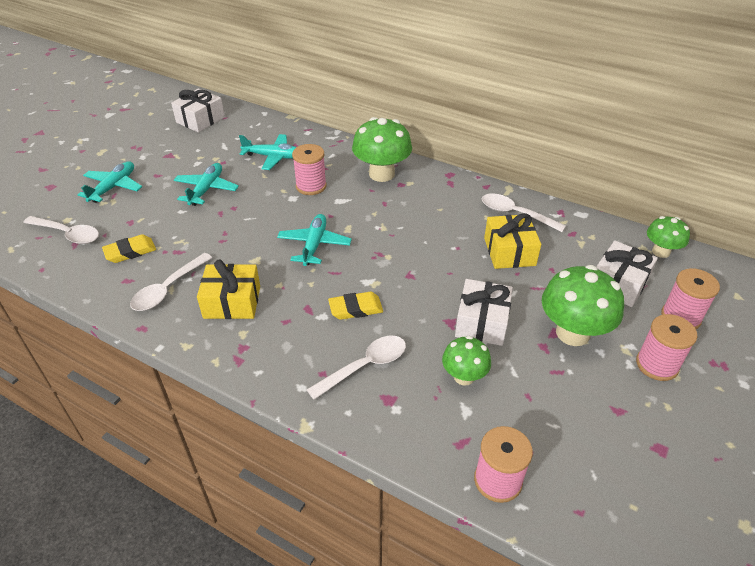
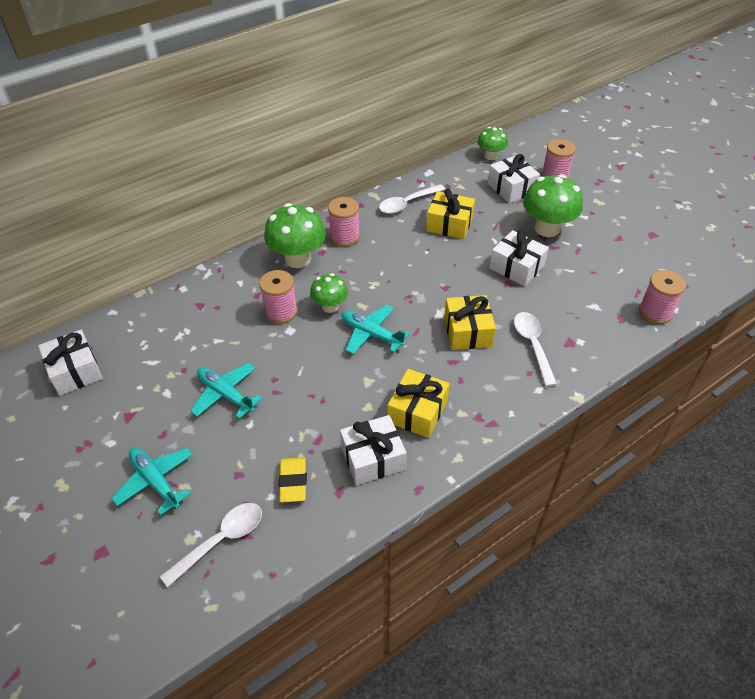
camera: 65 degrees left, 5 degrees up
white spoon [130,253,212,311] -> white gift [340,415,406,485]
turquoise plane [239,134,296,170] -> none
yellow eraser [328,292,383,320] -> yellow gift [444,295,496,350]
green mushroom [442,336,491,386] -> green mushroom moved to [310,273,348,313]
pink spool [636,314,697,381] -> pink spool moved to [328,197,360,247]

